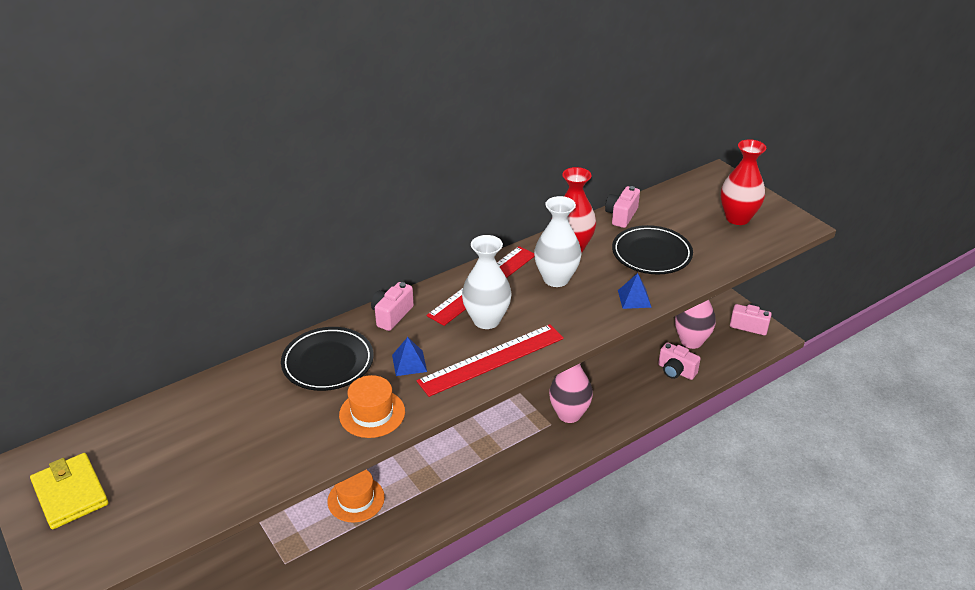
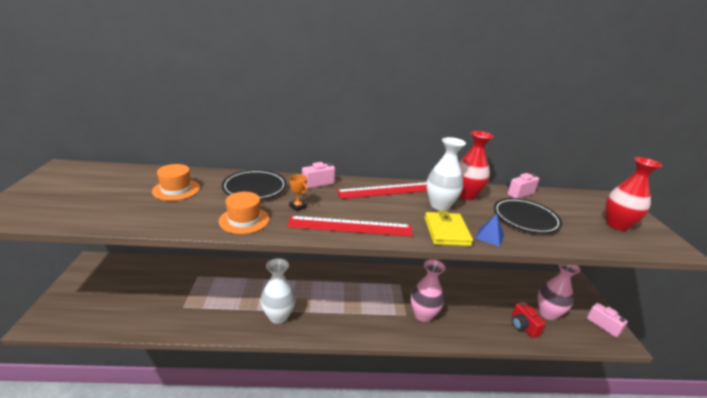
camera: 30 degrees right, 10 degrees down
yellow wallet [30,453,108,529] -> yellow wallet moved to [425,210,473,246]
orange hat [327,470,385,522] -> orange hat moved to [152,164,200,201]
blue pyramid [392,337,427,376] -> orange trophy [289,174,307,211]
white vase [462,235,512,329] -> white vase moved to [261,258,296,324]
pink camera [658,342,701,380] -> red camera [512,302,546,338]

